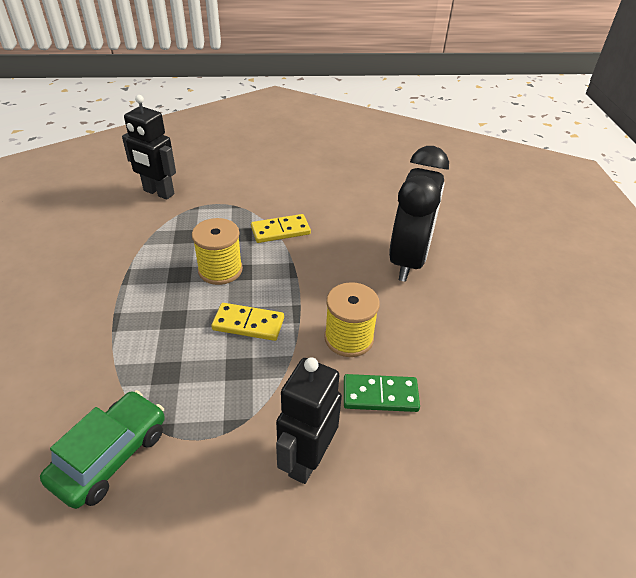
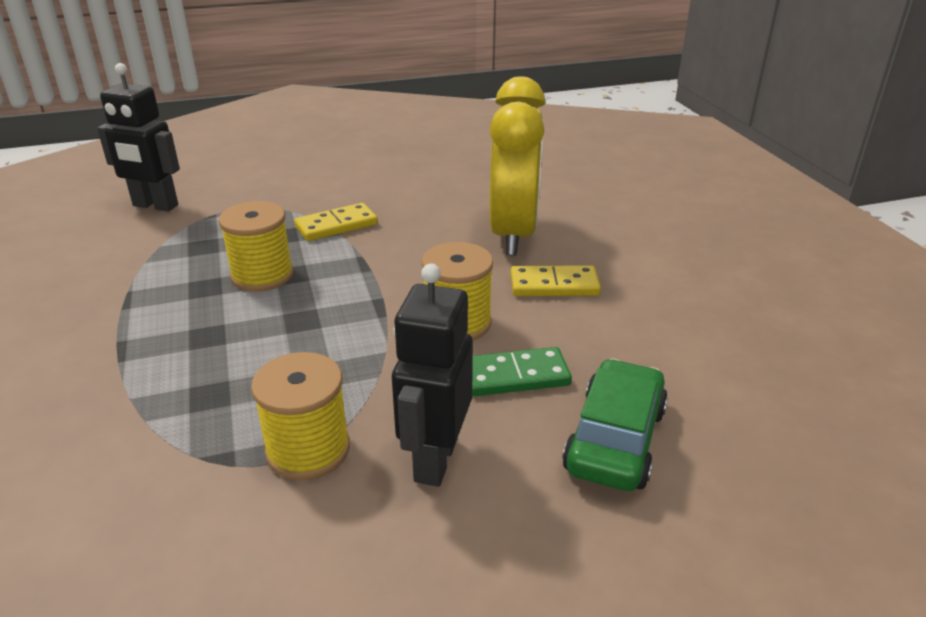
camera: 10 degrees left, 10 degrees down
green car [40,390,165,509] -> green car moved to [562,358,668,491]
yellow domino [211,303,284,341] -> yellow domino moved to [510,265,601,296]
black clock [389,146,449,282] -> yellow clock [489,76,546,256]
none -> yellow spool [251,352,350,480]

